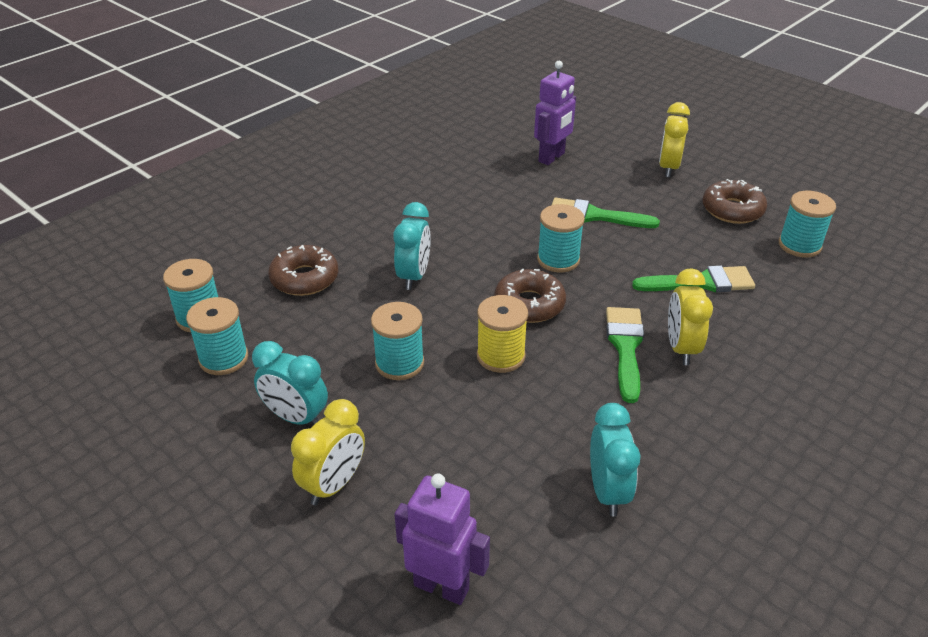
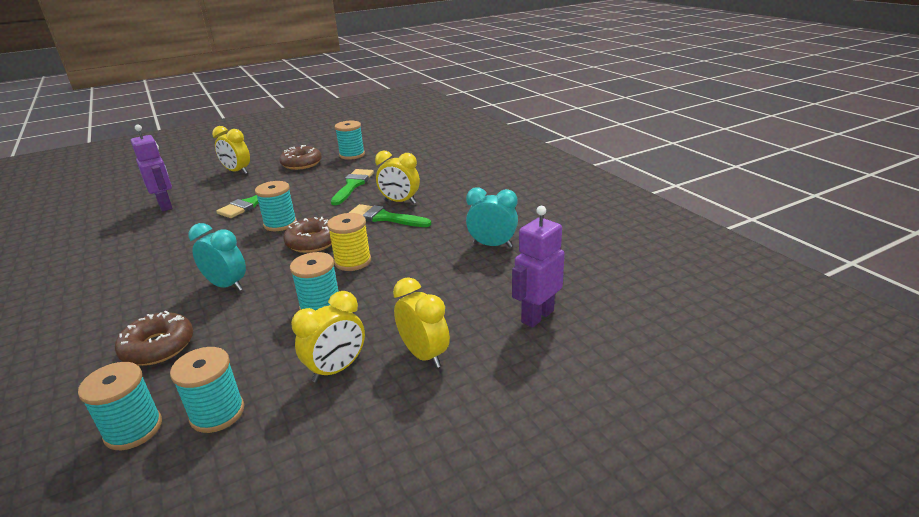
camera: 70 degrees left, 10 degrees down
turquoise clock [252,341,328,425] -> yellow clock [291,291,365,382]

